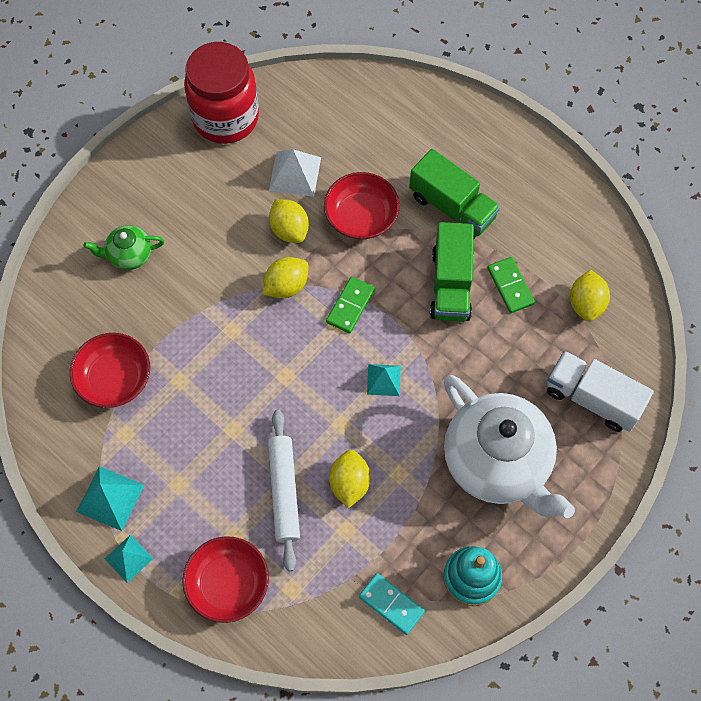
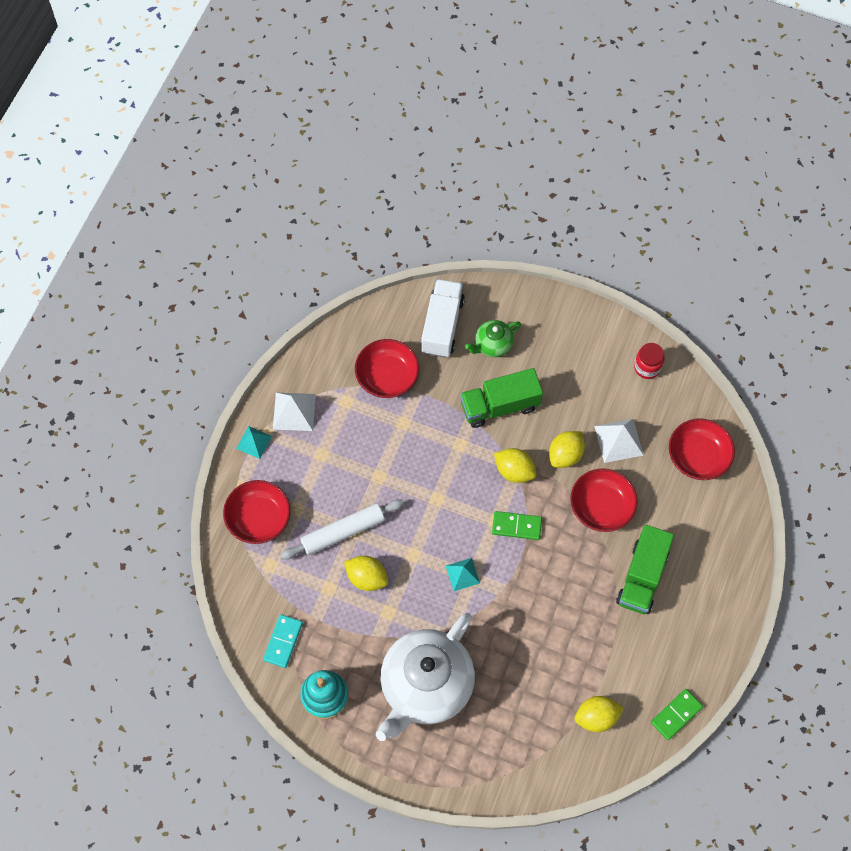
camera: 70 degrees right, 0 degrees up
turquoise pyramid [76,466,144,531] -> white pyramid [273,393,316,431]
green teapot [83,225,164,270] -> green teapot turned 90 degrees counterclockwise [465,320,521,357]
red jar [184,42,259,144] -> red jar [634,343,665,379], size x0.45
yellow lemon [329,450,371,508] -> yellow lemon turned 45 degrees clockwise [344,556,388,591]
green truck [430,222,474,322] -> green truck moved to [460,368,543,428]
green domino [488,257,535,313] -> green domino moved to [651,689,703,740]
white truck [547,351,654,432] -> white truck moved to [421,279,465,358]
none -> red bowl [669,419,735,480]

